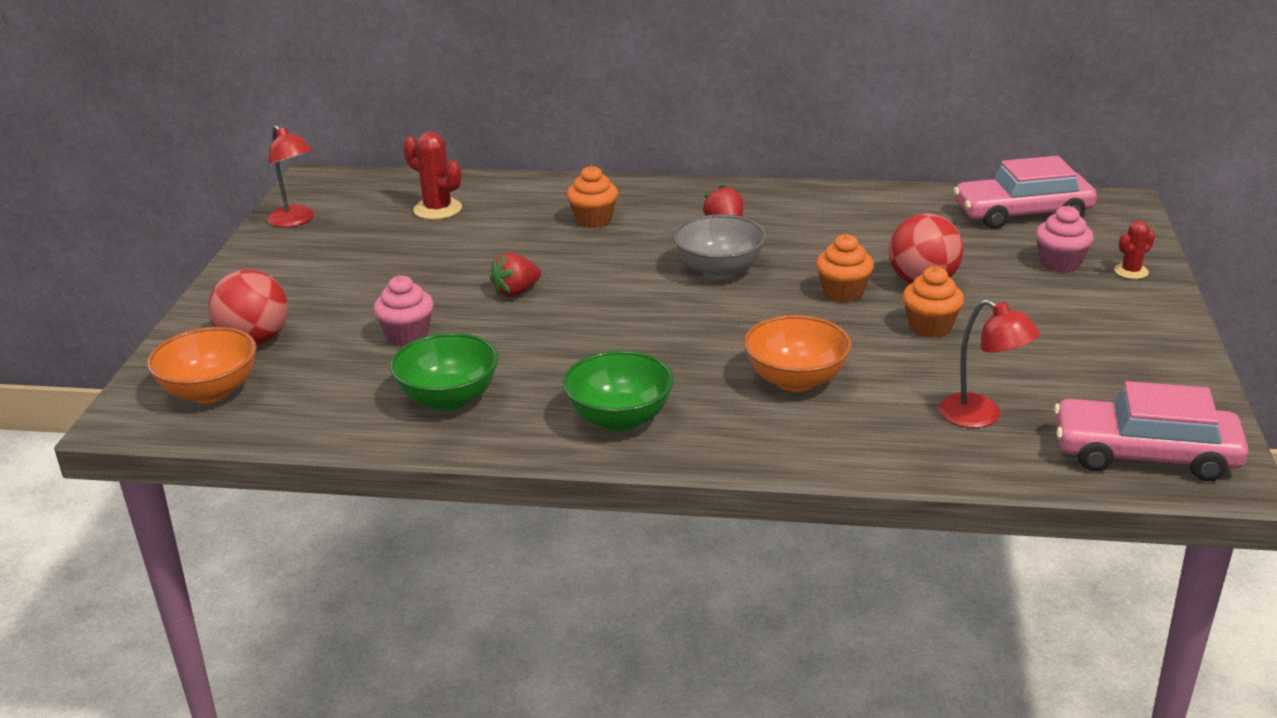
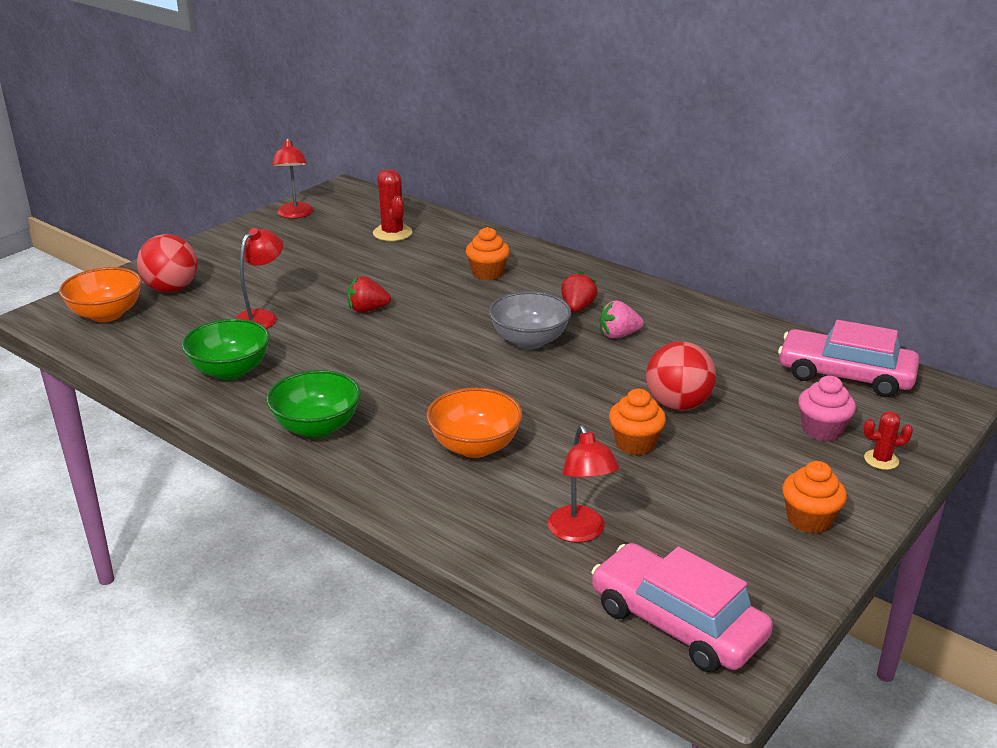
camera: 30 degrees right, 0 degrees up
pink cupcake [374,275,434,346] -> red lamp [234,228,283,329]
orange cupcake [816,234,874,303] -> orange cupcake moved to [782,461,847,534]
none -> pink strawberry [599,301,644,339]

